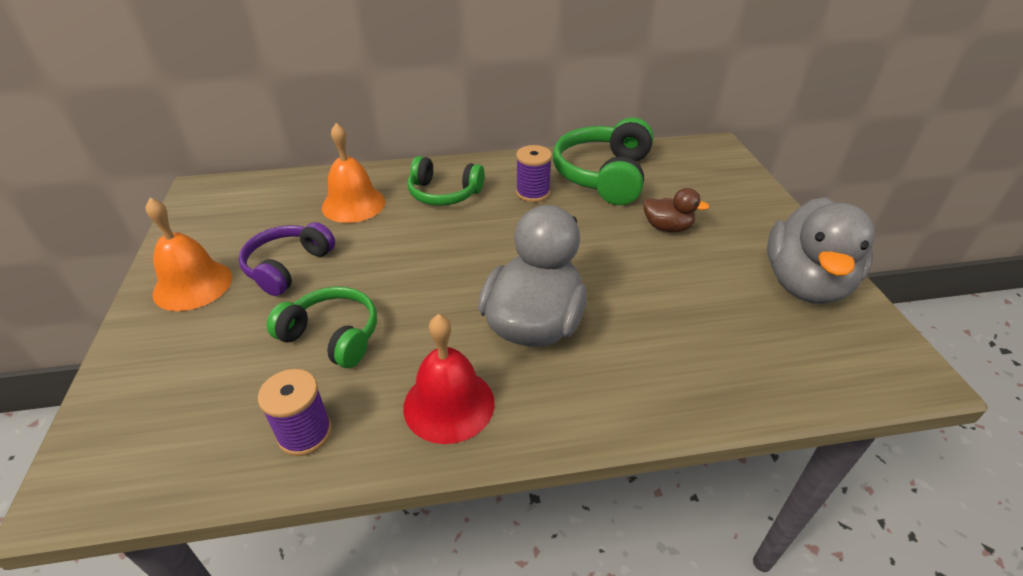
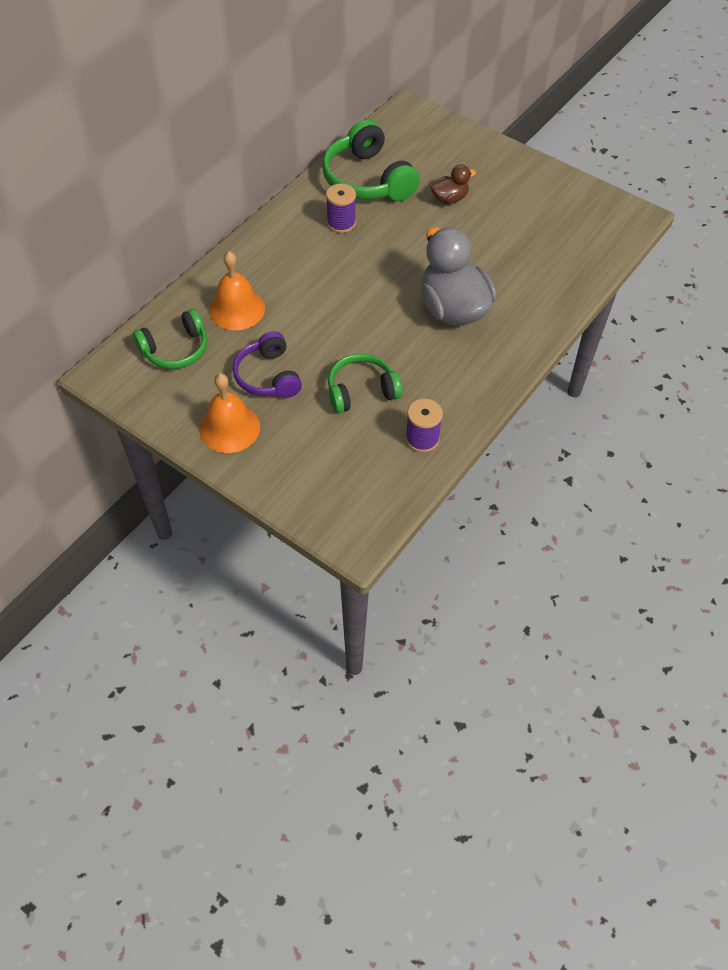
camera: 45 degrees left, 15 degrees up
red bell [403,314,495,444] -> none
green headphones [408,156,485,206] -> green headphones moved to [133,309,207,369]
grey duck [767,197,875,304] -> none

